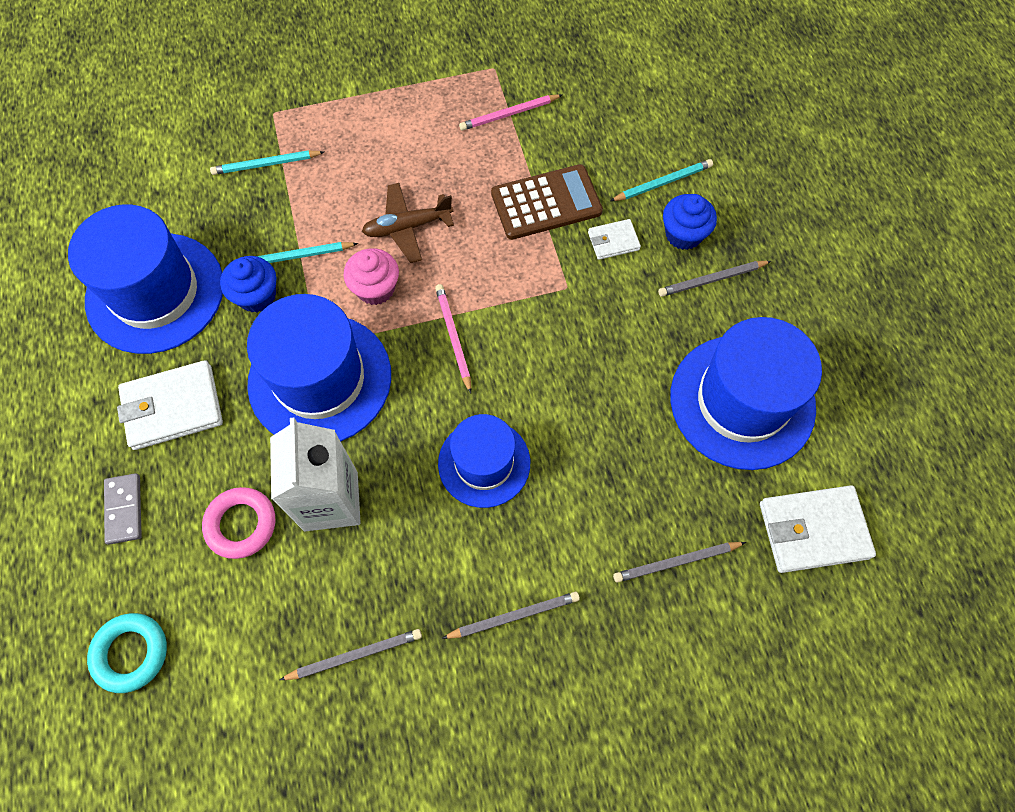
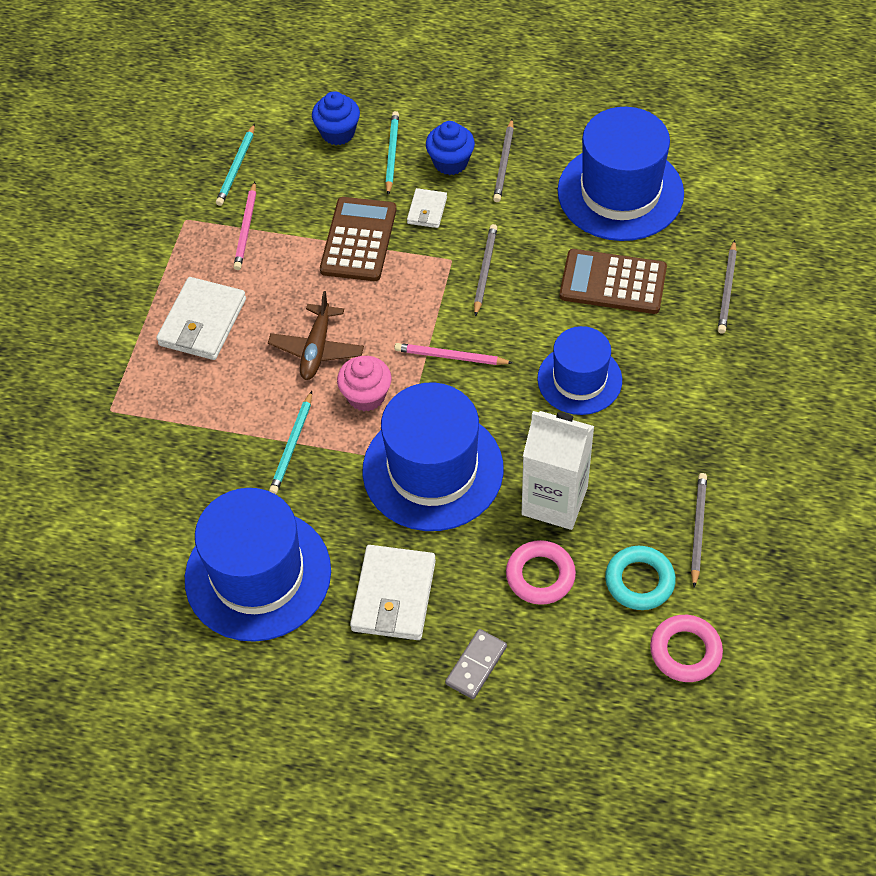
camera: 60 degrees left, 10 degrees down
turquoise ring [87,613,167,693] -> turquoise ring moved to [605,546,676,610]
grey domino [104,473,142,545] -> grey domino turned 75 degrees counterclockwise [445,629,507,699]
turquoise pencil [210,150,324,175] -> turquoise pencil moved to [216,124,255,206]
blue cupcake [220,256,276,312] -> blue cupcake moved to [312,91,360,145]
grey pencil [442,592,580,639] -> grey pencil moved to [474,224,497,317]
white wallet [760,485,876,573] -> white wallet moved to [156,277,246,360]
none -> brown calculator [559,249,667,314]
none -> pink ring [650,615,723,682]

